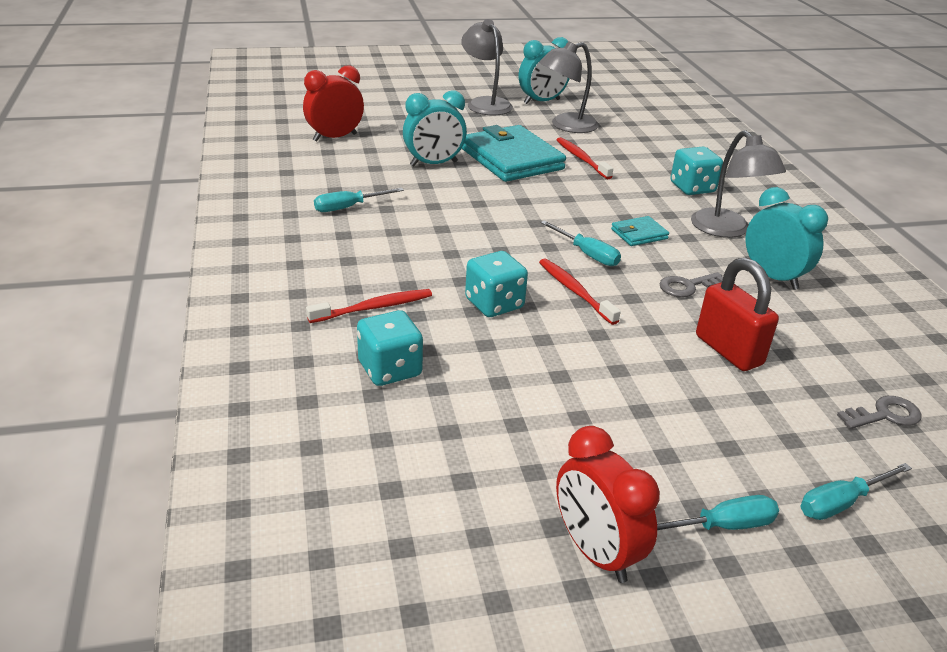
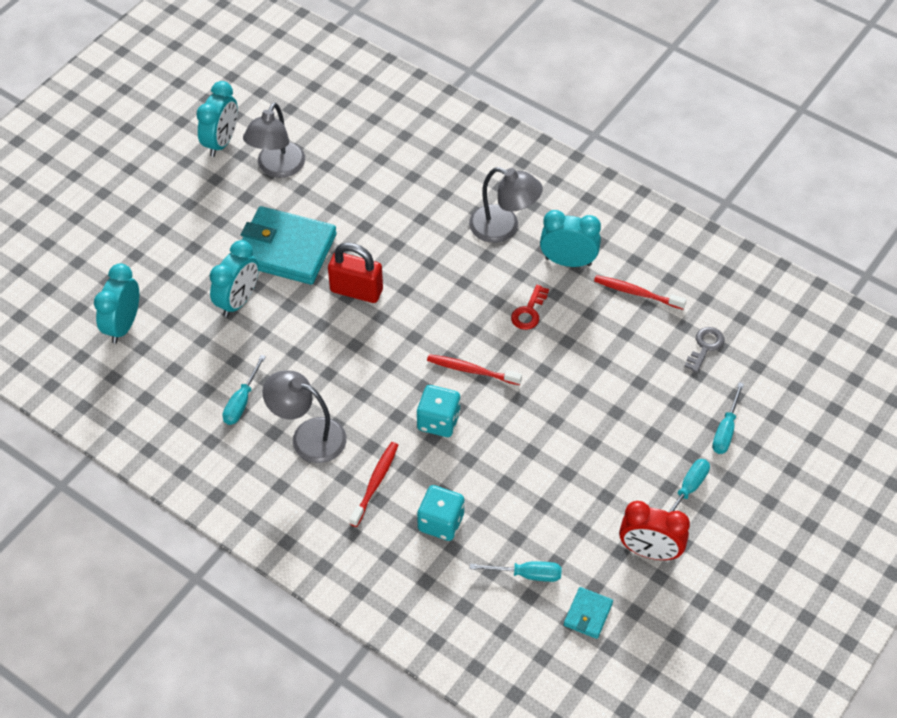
camera: 40 degrees left, 20 degrees up
red clock [303,65,364,142] -> turquoise clock [94,263,139,343]
grey lamp [461,19,513,116] -> grey lamp moved to [262,371,347,463]
turquoise screwdriver [541,220,621,266] -> turquoise screwdriver moved to [470,561,562,582]
red toothbrush [557,137,613,179] -> red toothbrush moved to [594,275,687,310]
turquoise wallet [611,216,669,246] -> turquoise wallet moved to [564,587,613,639]
grey key [659,272,723,297] -> red key [511,285,549,330]
turquoise dice [670,147,723,195] -> none
red padlock [696,258,779,371] -> red padlock moved to [328,242,383,303]

